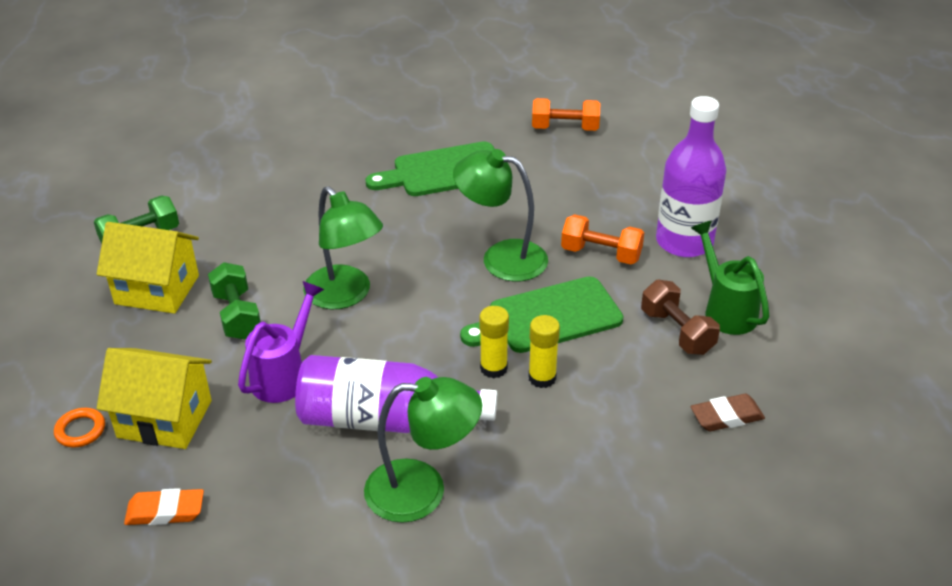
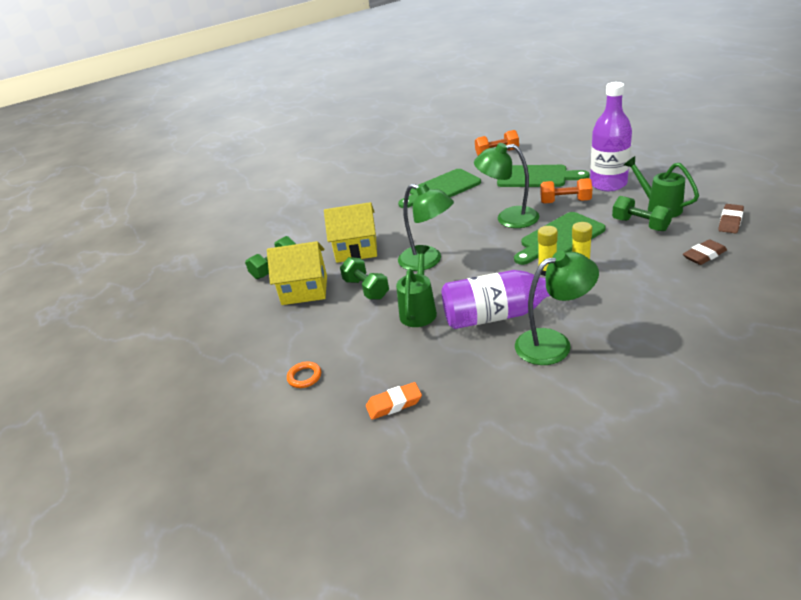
camera: 10 degrees left, 5 degrees down
yellow house [96,348,212,449] -> yellow house moved to [324,202,377,263]
purple watering can [238,281,325,403] -> green watering can [396,245,437,327]
brown dumbbell [641,280,720,355] -> green dumbbell [612,196,673,231]
none -> green cutting board [497,165,589,187]
none -> brown eraser [718,204,744,233]

